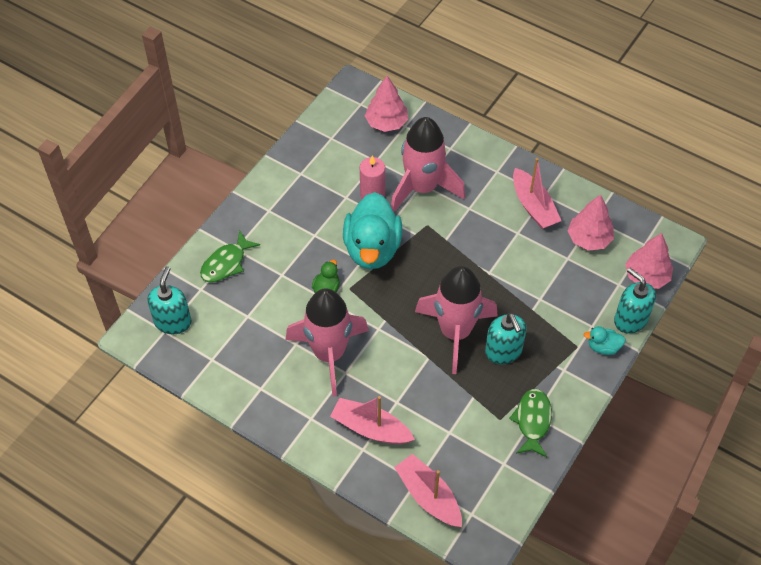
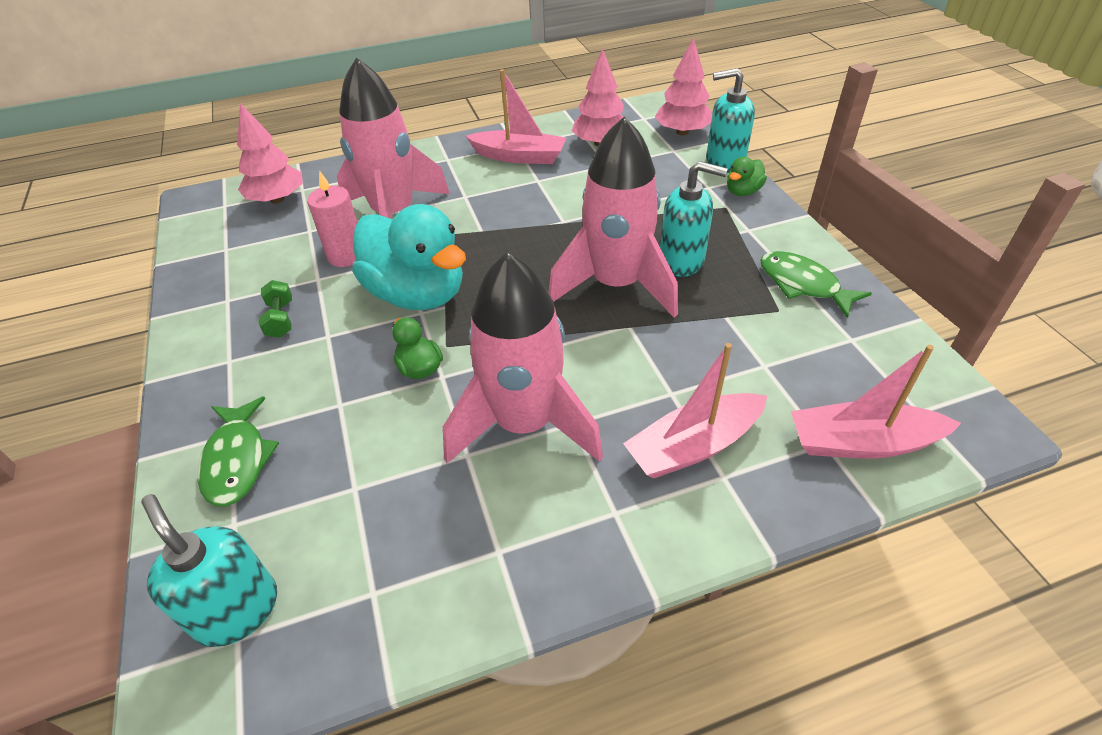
camera: 50 degrees left, 10 degrees down
turquoise duck [584,326,626,355] -> green duck [727,157,767,196]
none -> green dumbbell [259,280,292,338]

